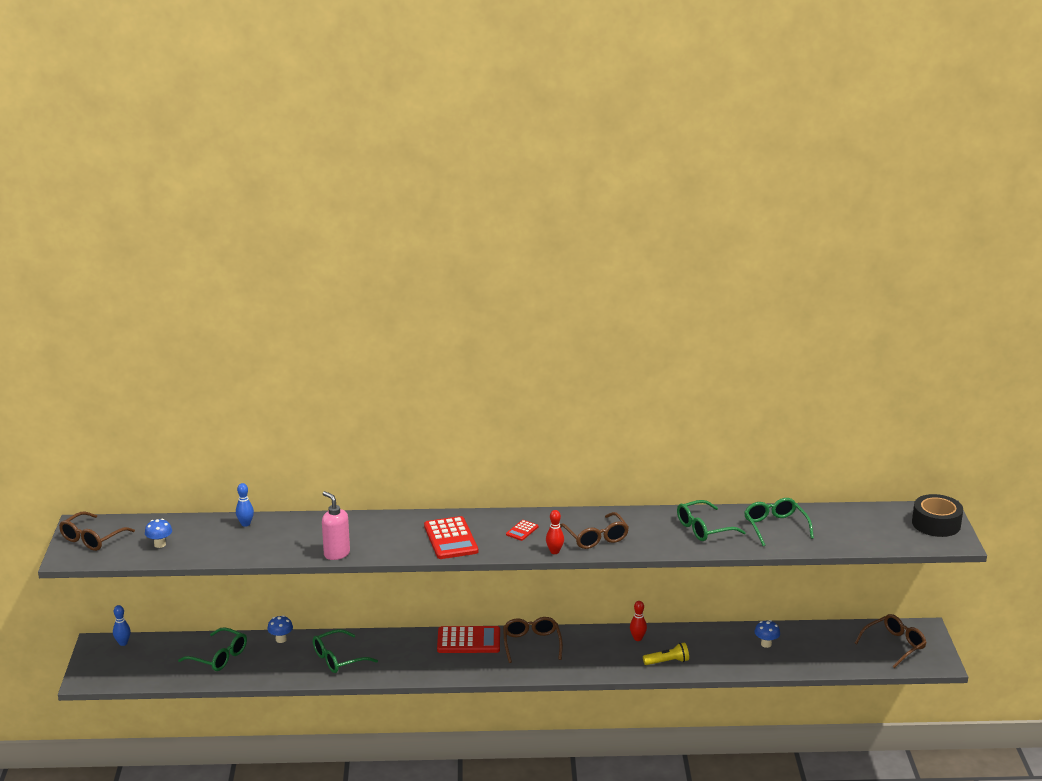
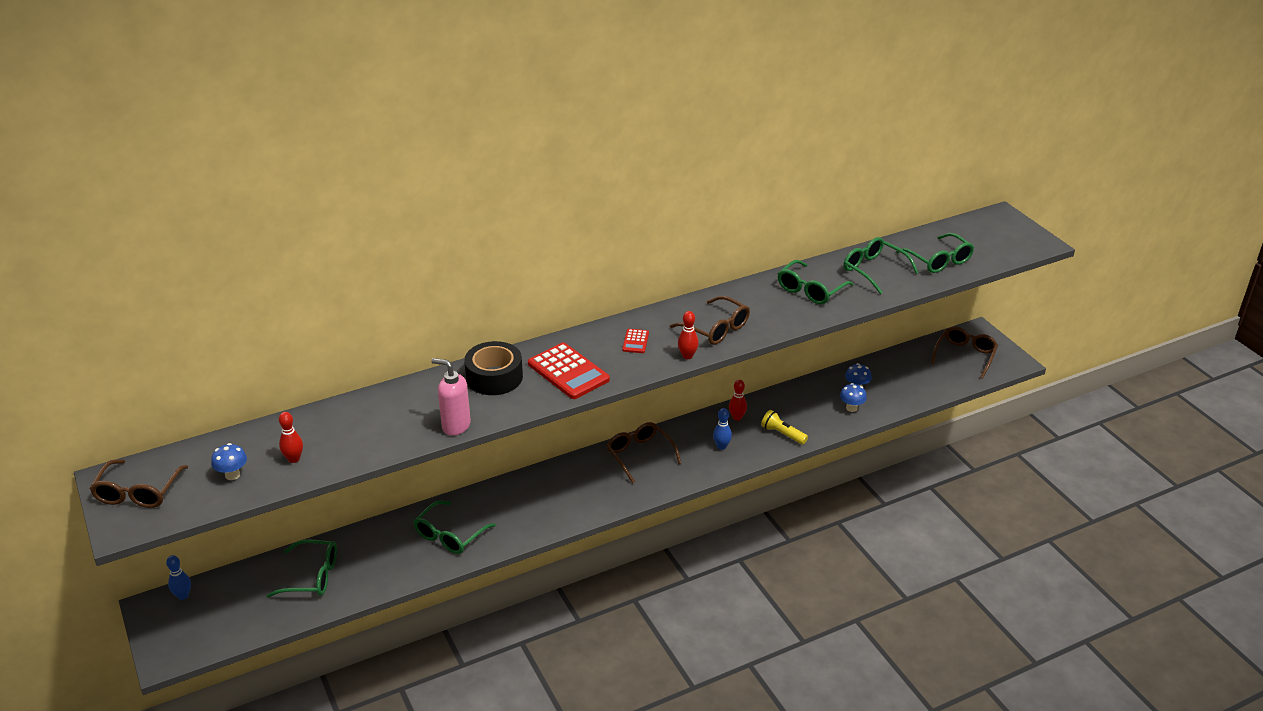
camera: 25 degrees left, 10 degrees up
blue bowling pin [236,483,254,527] -> blue bowling pin moved to [713,408,732,450]
blue mushroom [267,615,293,643] -> blue mushroom moved to [840,383,867,412]
red calculator [437,626,500,653] -> none
yellow flashlight [643,642,689,665] -> yellow flashlight turned 105 degrees counterclockwise [761,410,808,444]
black tape [912,494,963,537] -> black tape moved to [464,341,523,395]
none -> red bowling pin [279,412,303,463]
none -> green glasses [896,233,974,273]

